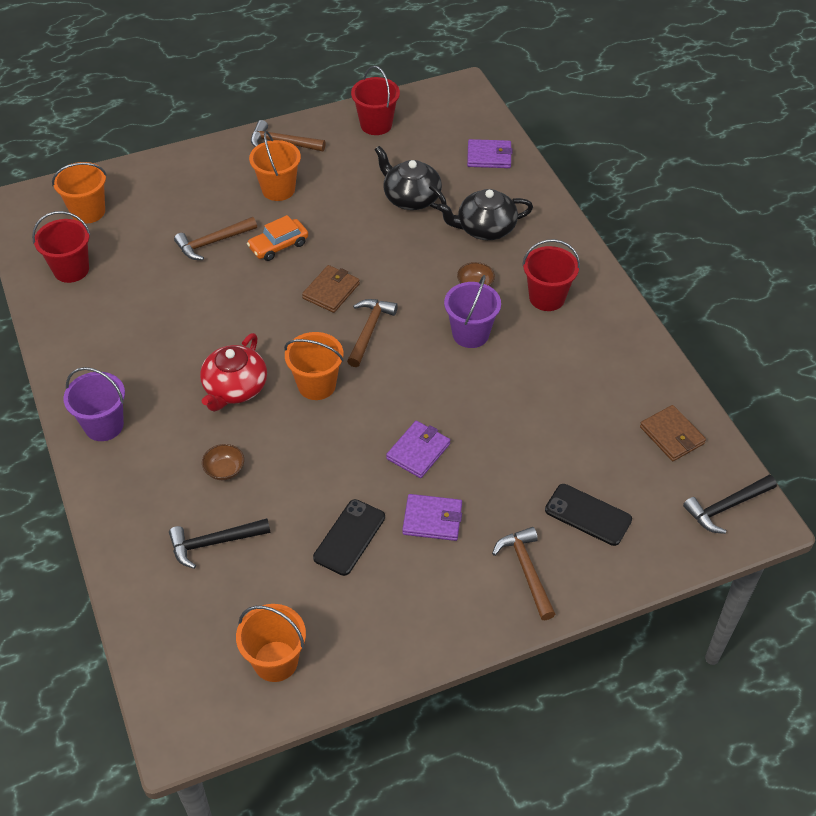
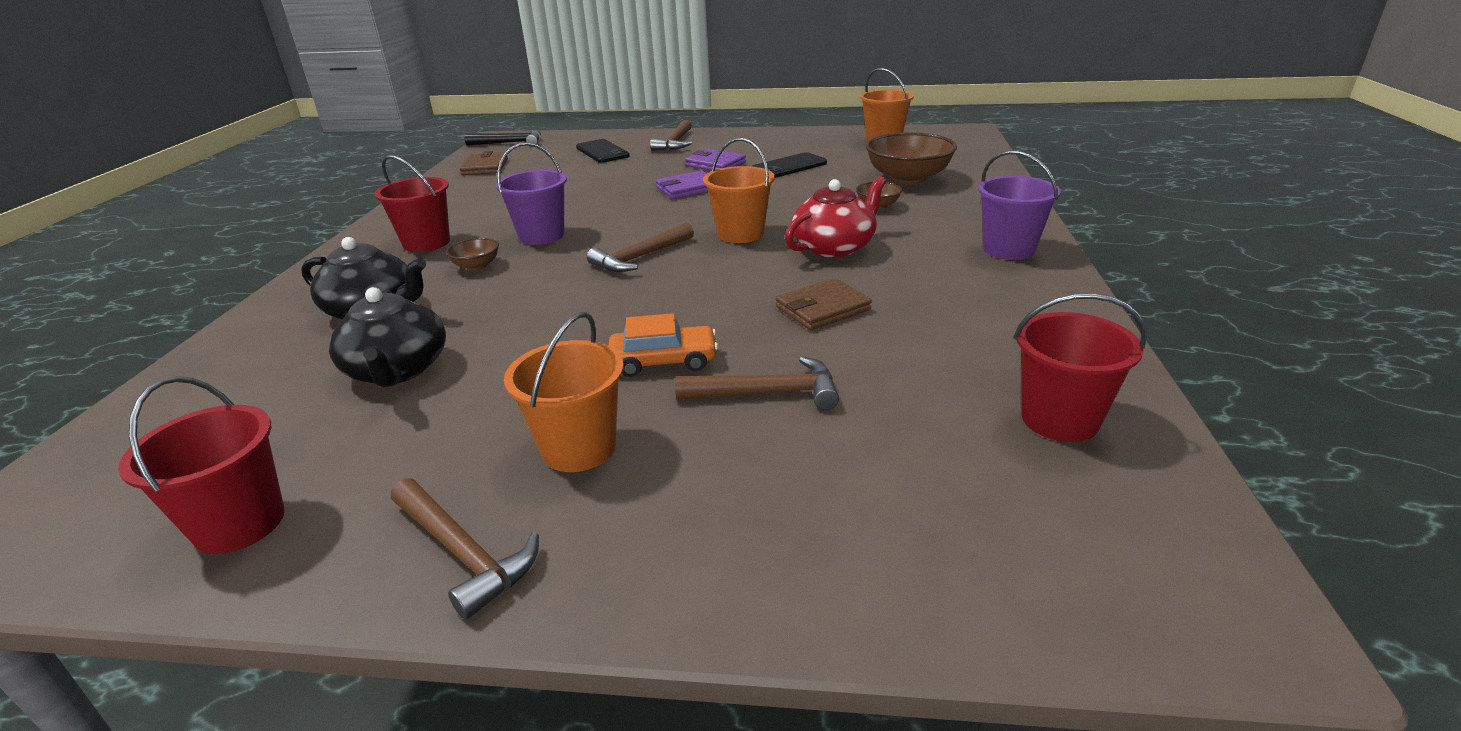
camera: 150 degrees left, 20 degrees down
orange bucket [52,162,107,224] -> none
black hammer [169,518,271,569] -> brown bowl [866,132,957,185]
brown wallet [302,265,360,313] -> brown wallet moved to [776,278,872,330]
purple wallet [467,139,513,168] -> none

